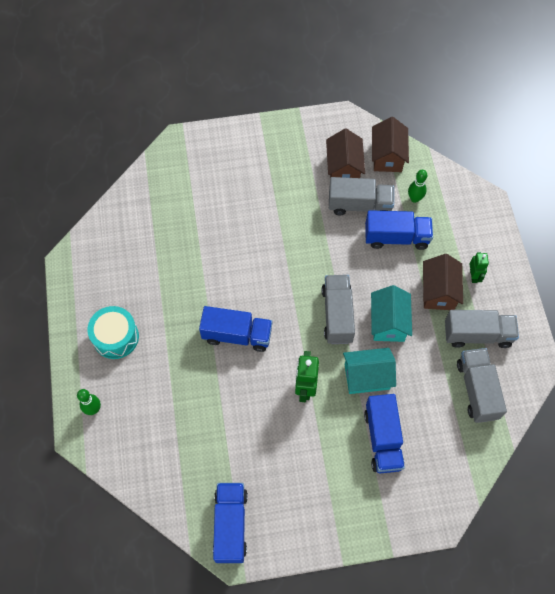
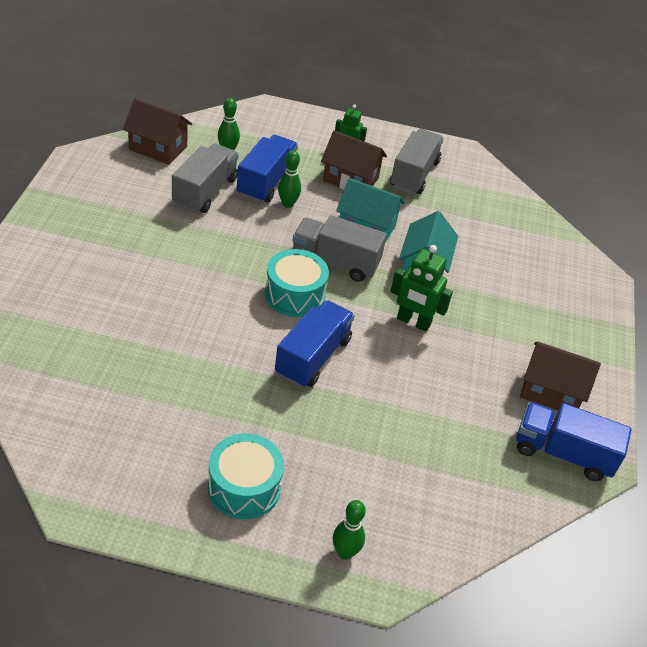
camera: 75 degrees left, 20 degrees down
brown house [326,128,365,178] -> brown house moved to [520,342,601,411]
blue truck [364,394,405,473] -> none
grey truck [457,348,507,423] -> none
none -> turquoise drum [265,249,329,317]
none -> green bowling pin [278,150,301,208]

